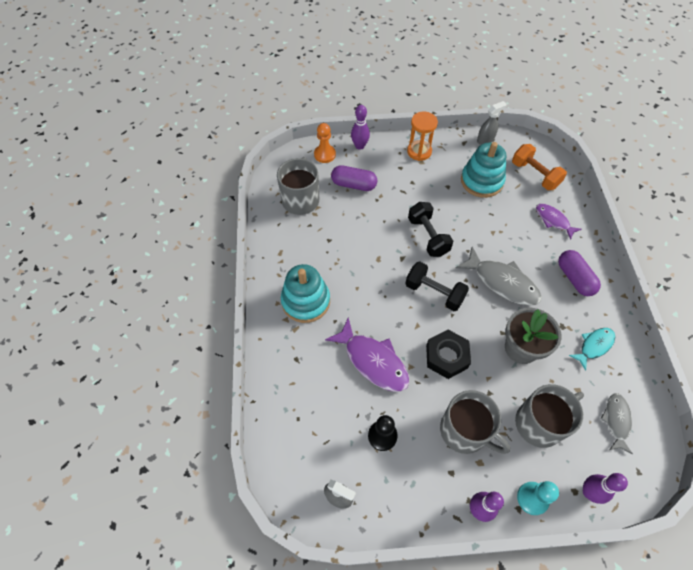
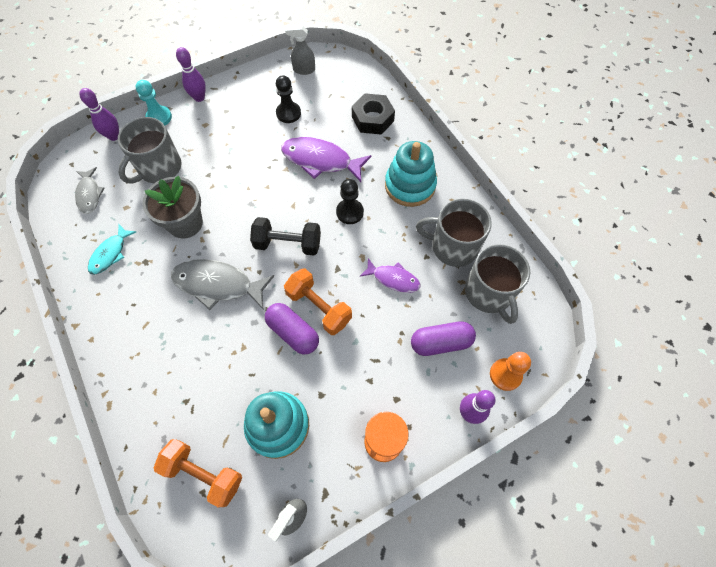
camera: 155 degrees right, 5 degrees up
black dumbbell [408,202,453,257] -> orange dumbbell [284,269,352,335]
black nut [426,330,471,379] -> black nut moved to [352,93,395,135]
grey mug [440,390,510,454] -> grey mug moved to [416,199,492,267]
purple fish [536,204,582,240] -> purple fish moved to [360,258,420,293]
purple capsule [558,250,601,296] -> purple capsule moved to [265,303,319,355]
none -> black pawn [336,179,364,224]

